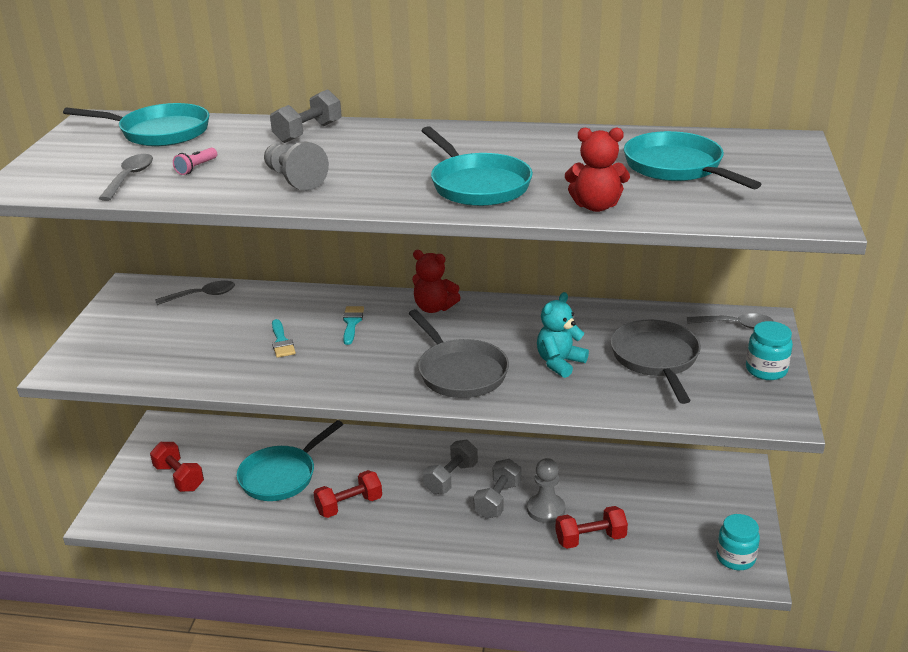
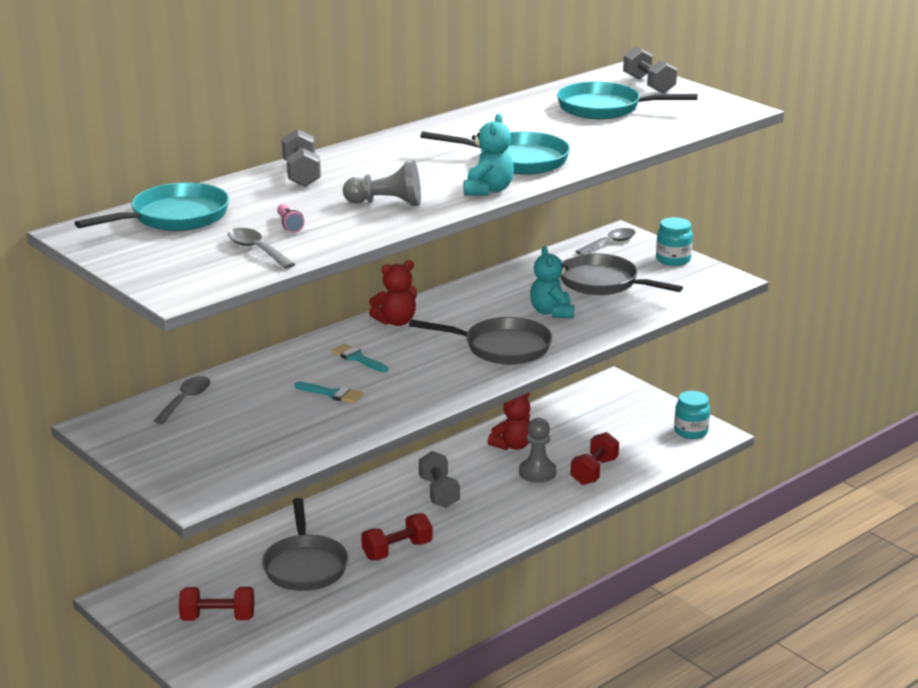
camera: 50 degrees left, 5 degrees down
turquoise pan [237,420,343,501] -> grey pan [262,498,348,591]
red dumbbell [313,470,382,518] -> red dumbbell turned 45 degrees clockwise [361,513,433,560]
grey dumbbell [474,459,522,519] -> grey dumbbell moved to [623,46,677,94]
red teddy bear [565,128,630,212] -> red teddy bear moved to [487,392,530,450]
none -> turquoise teddy bear [463,114,514,196]

